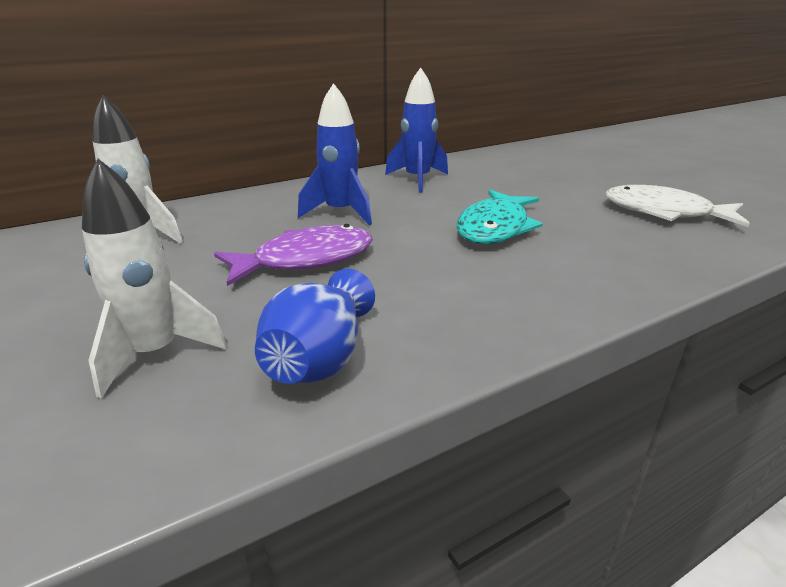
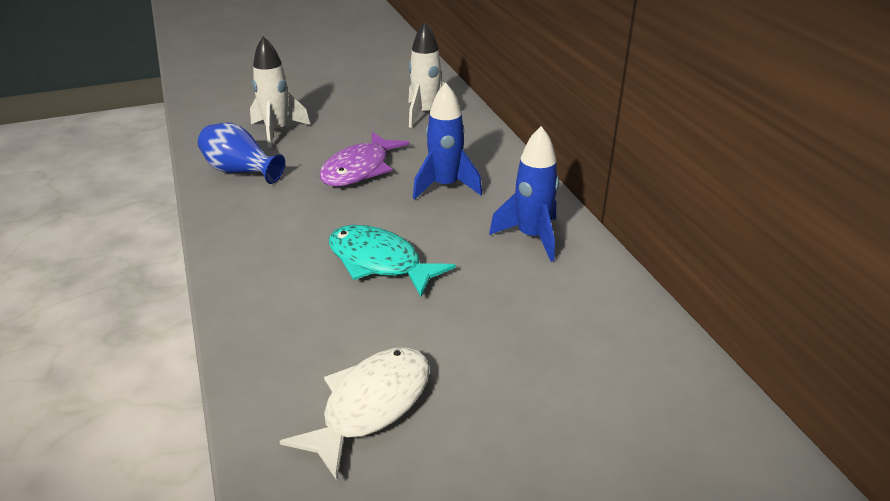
camera: 100 degrees right, 5 degrees up
purple fish [214,224,373,286] -> purple fish turned 45 degrees clockwise [319,132,409,187]

